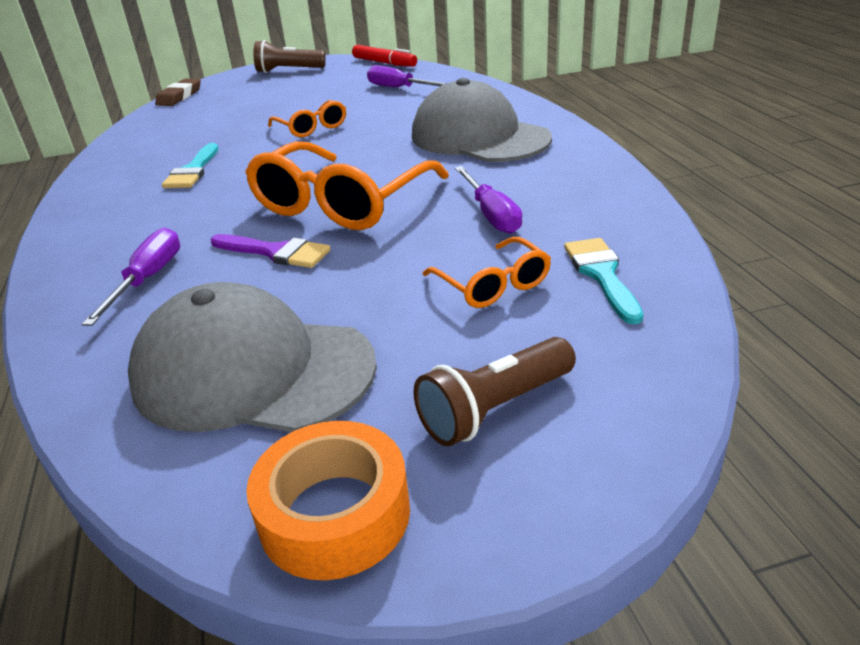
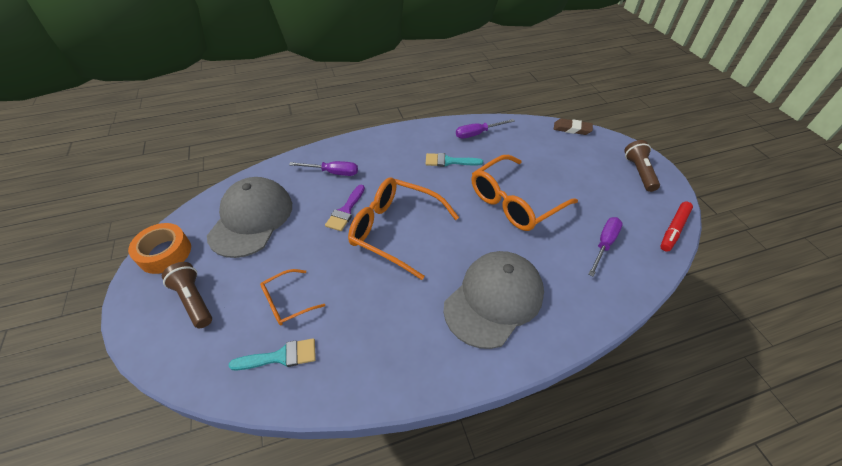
camera: 85 degrees right, 15 degrees up
orange glasses [268,100,346,137] -> orange glasses [472,155,578,231], size x1.94
purple screwdriver [455,166,522,234] -> purple screwdriver moved to [456,119,515,139]

